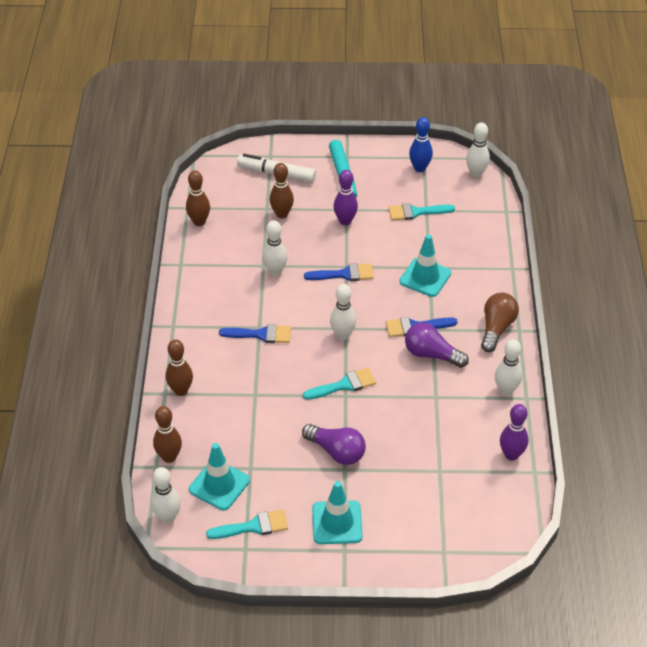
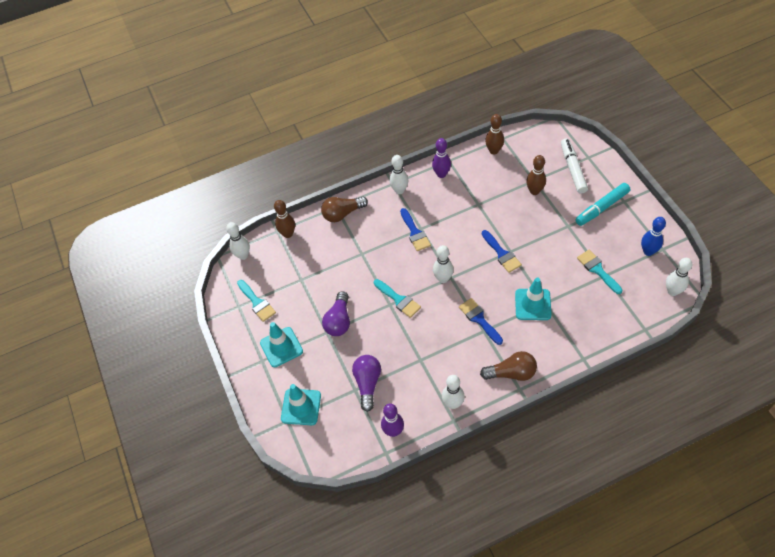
camera: 70 degrees right, 10 degrees up
brown bowling pin [166,339,193,396] -> brown light bulb [321,196,368,222]
turquoise traffic cone [189,443,250,510] -> turquoise traffic cone moved to [281,384,321,425]
white bowling pin [262,220,287,276] -> white bowling pin moved to [389,155,408,194]
purple bowling pin [333,170,358,225] -> purple bowling pin moved to [432,138,451,178]
purple light bulb [405,322,469,368] -> purple light bulb moved to [352,355,381,412]

